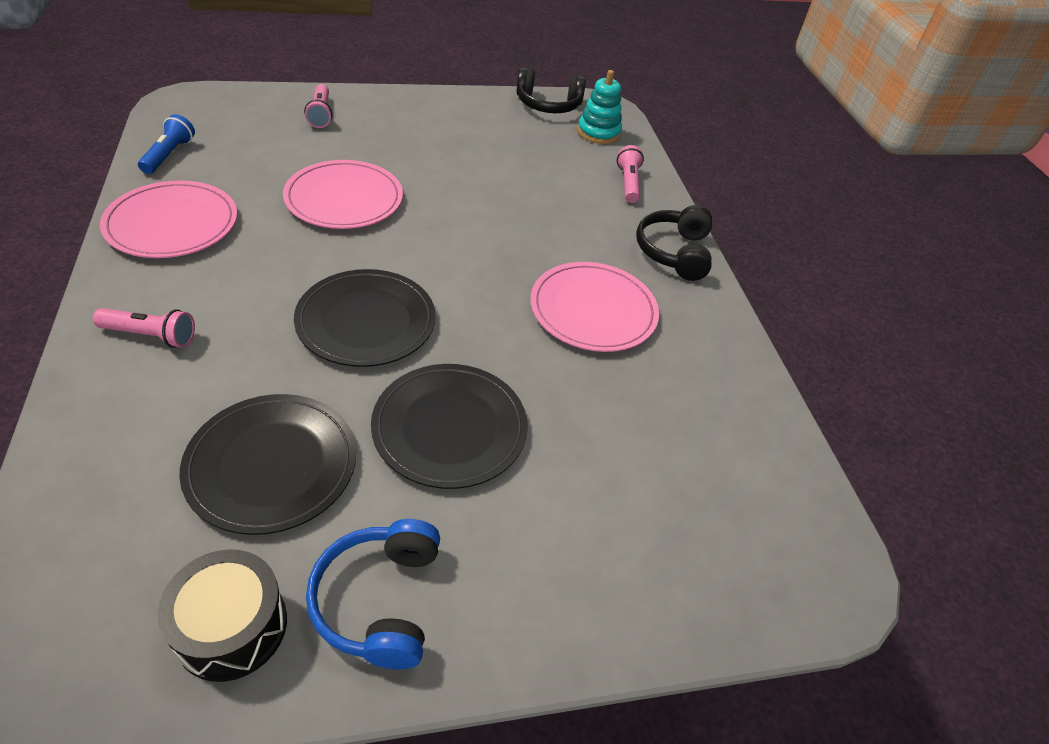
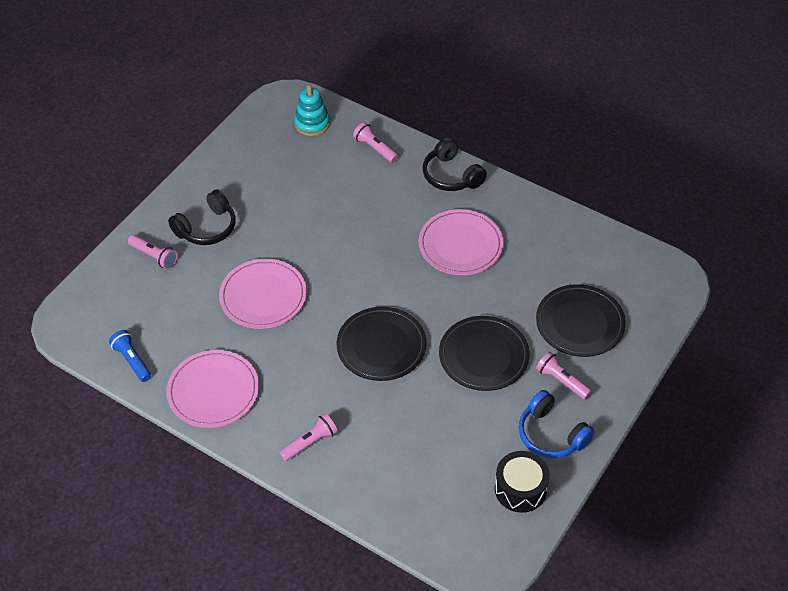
camera: 40 degrees left, 5 degrees up
black plate [179,394,356,535] -> black plate moved to [536,284,626,357]
black headphones [517,67,586,113] -> black headphones moved to [168,189,236,245]
none -> pink flashlight [536,351,592,399]

